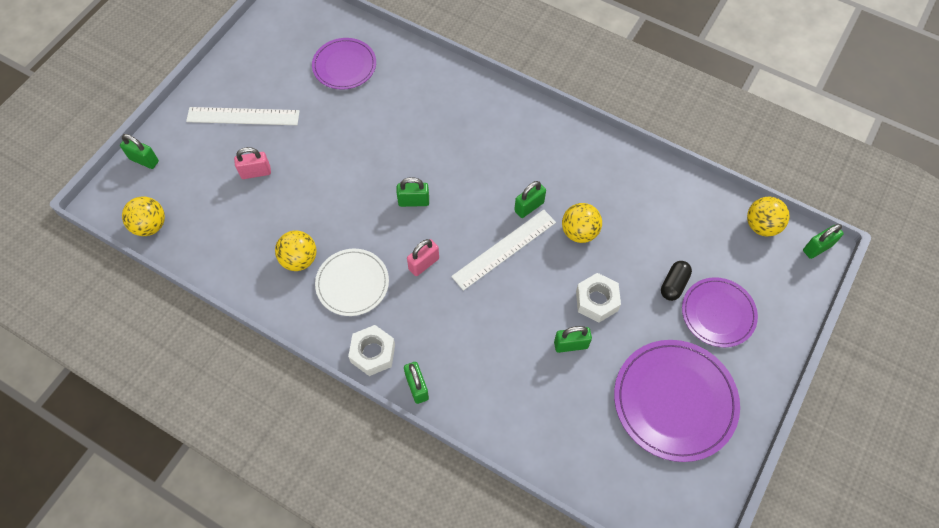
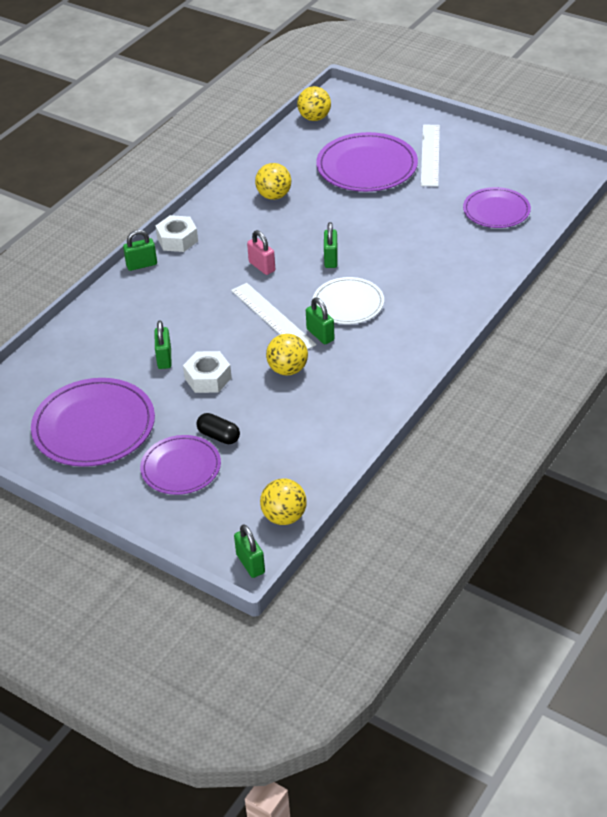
camera: 95 degrees right, 20 degrees down
green padlock [120,134,159,169] -> none
pink padlock [234,147,271,179] -> purple plate [316,132,418,192]
white plate [315,249,389,316] -> white plate moved to [313,277,384,324]

